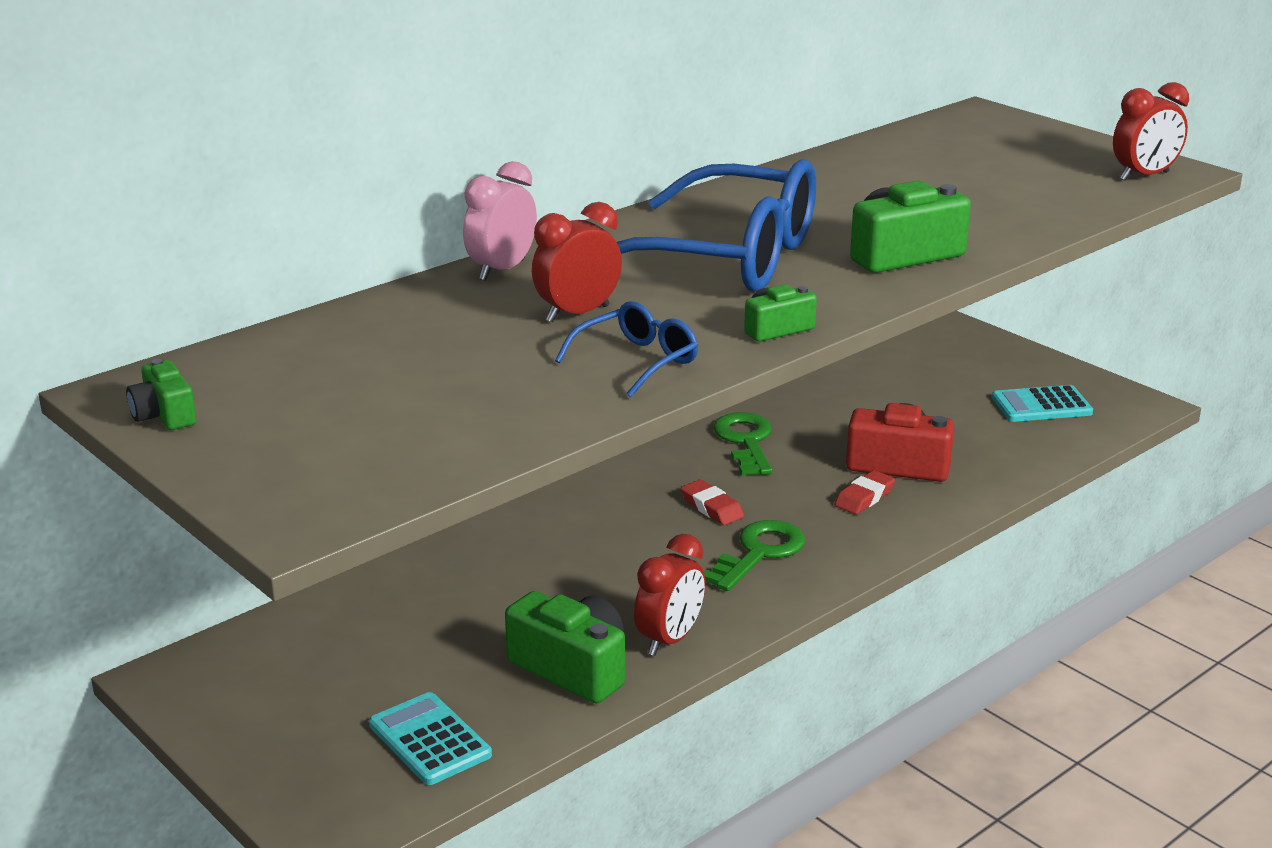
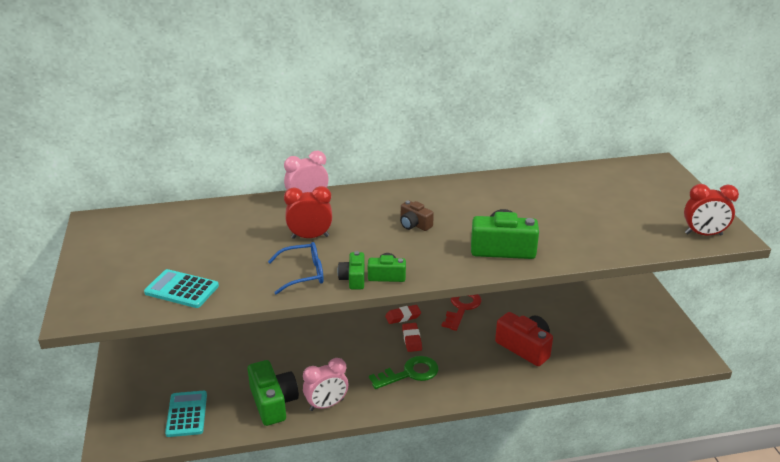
camera: 30 degrees right, 5 degrees up
green camera [126,359,196,430] -> green camera moved to [338,251,365,289]
blue glasses [617,159,816,292] -> brown camera [400,200,434,231]
red clock [634,534,705,656] -> pink clock [303,358,348,411]
green key [713,412,772,475] -> red key [441,294,481,331]
red eraser [834,470,895,514] -> red eraser moved to [385,305,421,324]
turquoise calculator [992,385,1093,422] -> turquoise calculator moved to [144,269,219,308]

